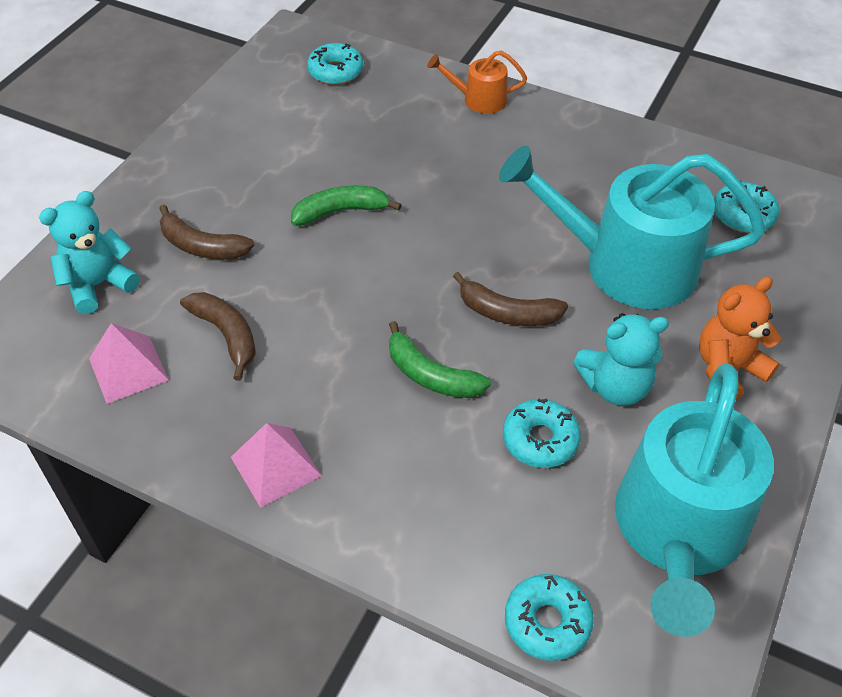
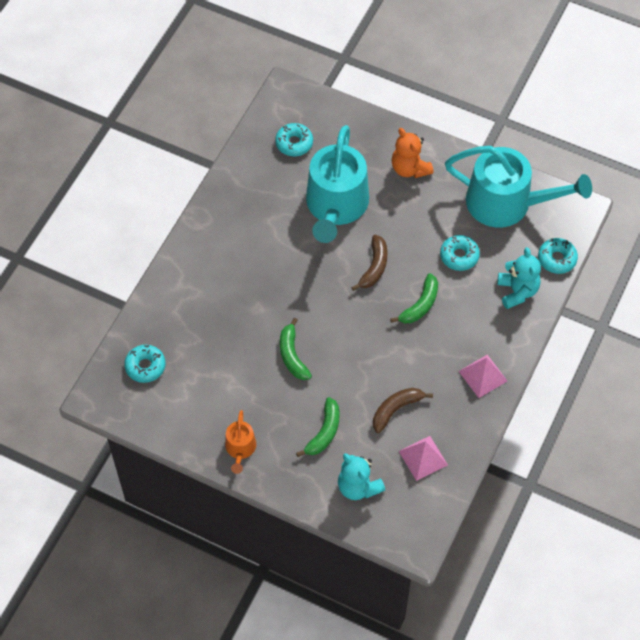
camera: 90 degrees left, 10 degrees up
brown banana [159,204,255,259] -> green banana [296,397,340,457]
orange watering can [427,50,527,114] -> orange watering can moved to [225,410,256,474]
turquoise teddy bear [573,313,669,406] -> turquoise teddy bear moved to [497,247,541,309]

